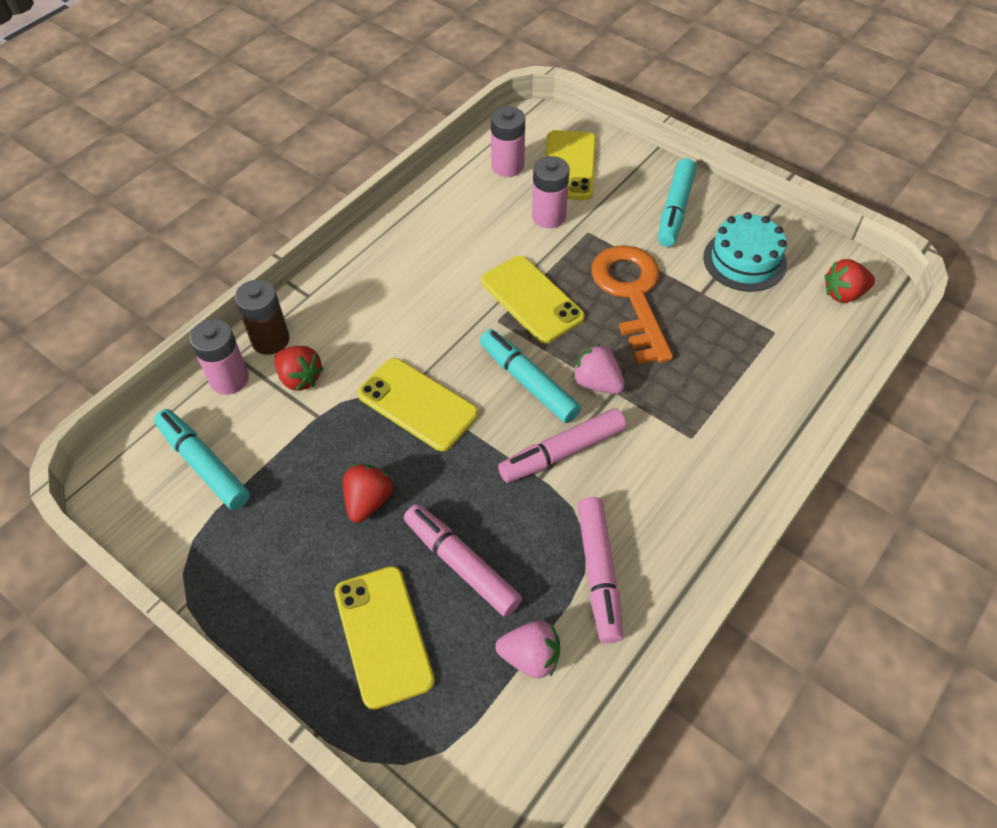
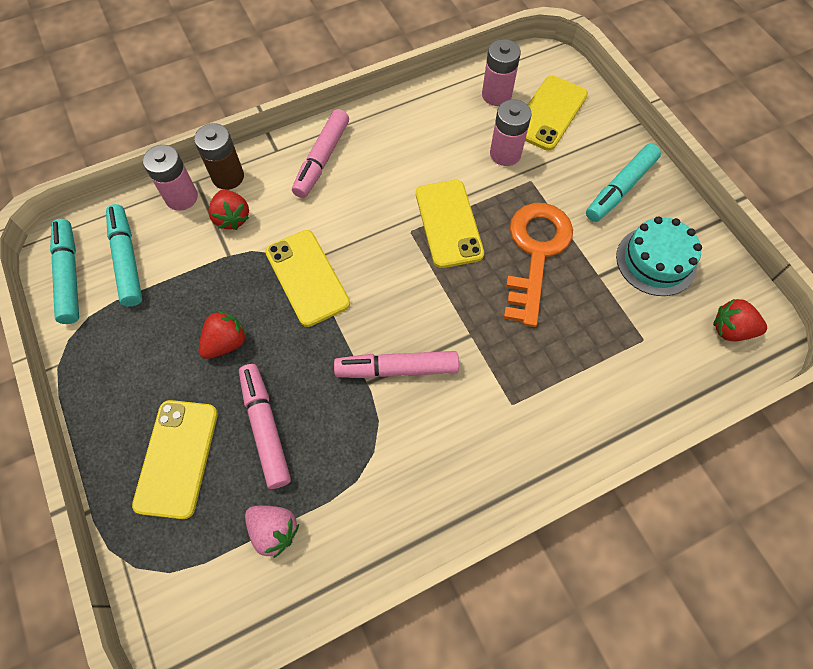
camera: 25 degrees right, 10 degrees up
turquoise marker [480,329,581,423] -> turquoise marker moved to [50,219,79,324]
pink strawberry [572,344,625,394] -> none
pink marker [577,497,623,643] -> pink marker moved to [292,109,349,198]

